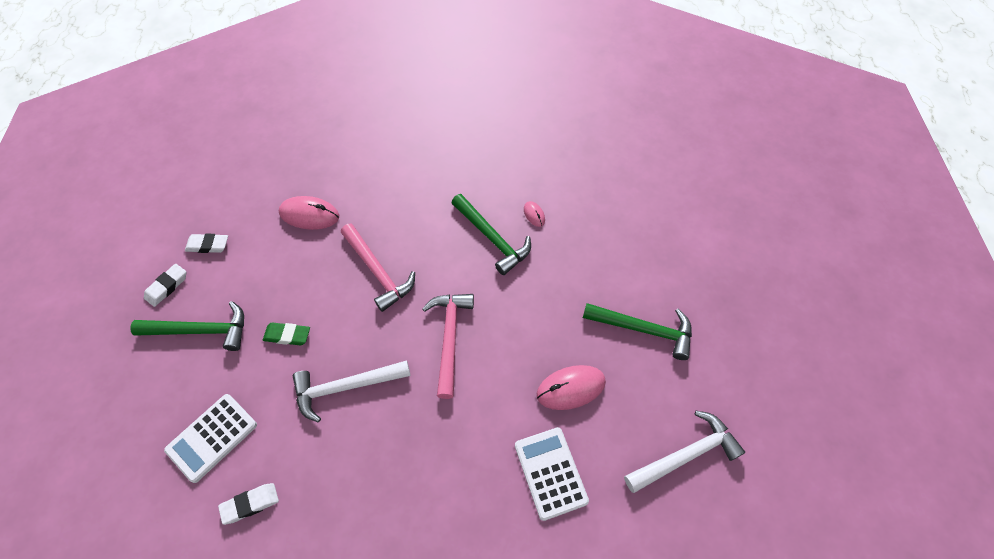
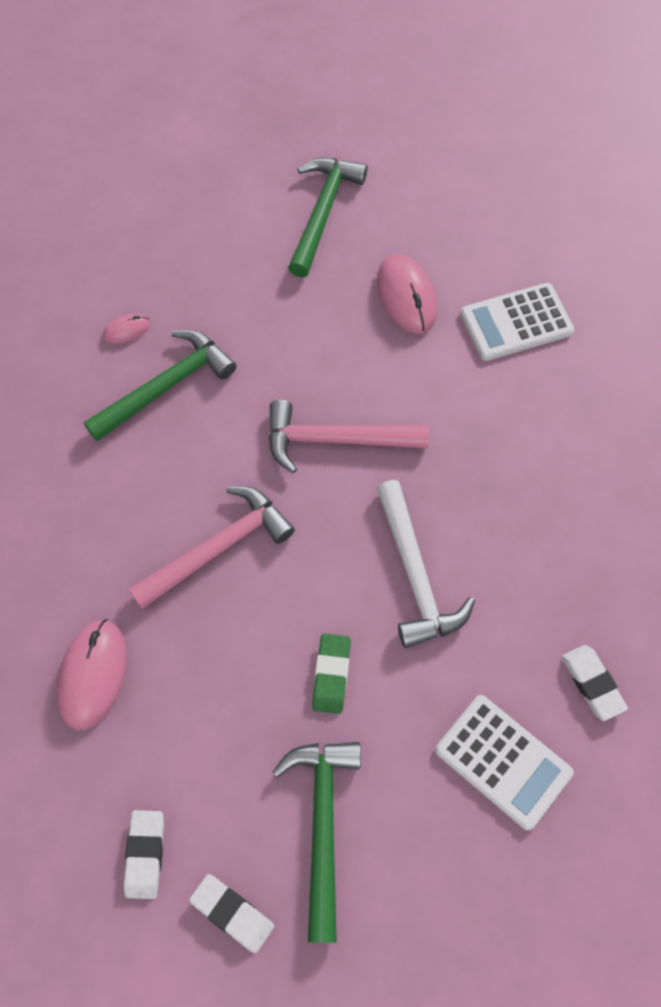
camera: 90 degrees left, 5 degrees up
white hammer [624,411,745,493] -> none

